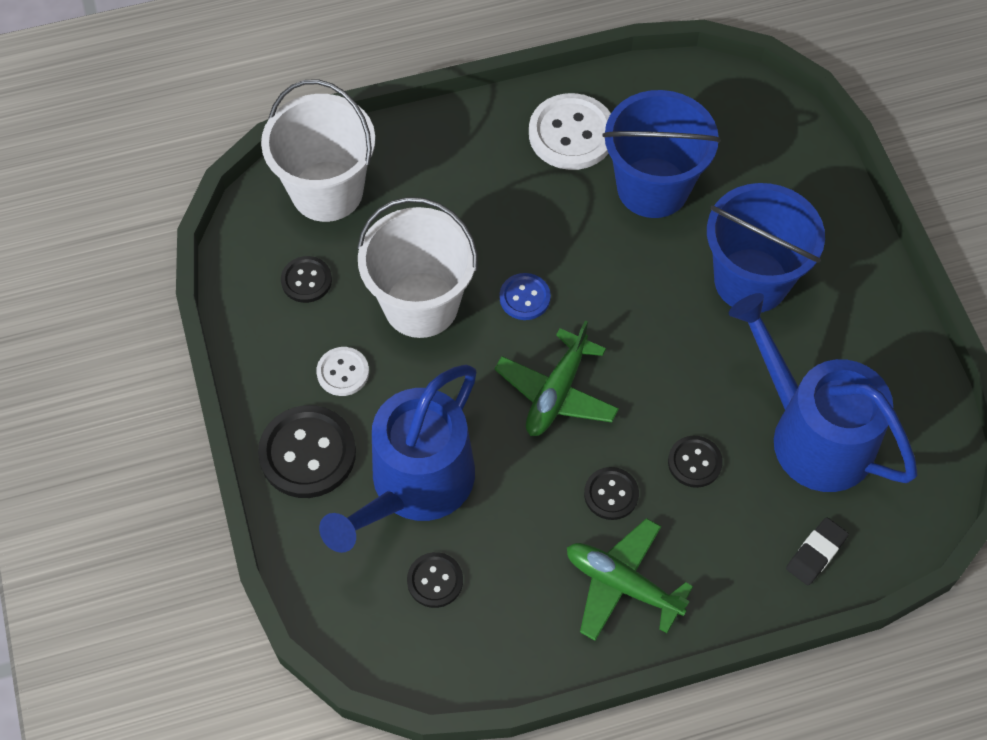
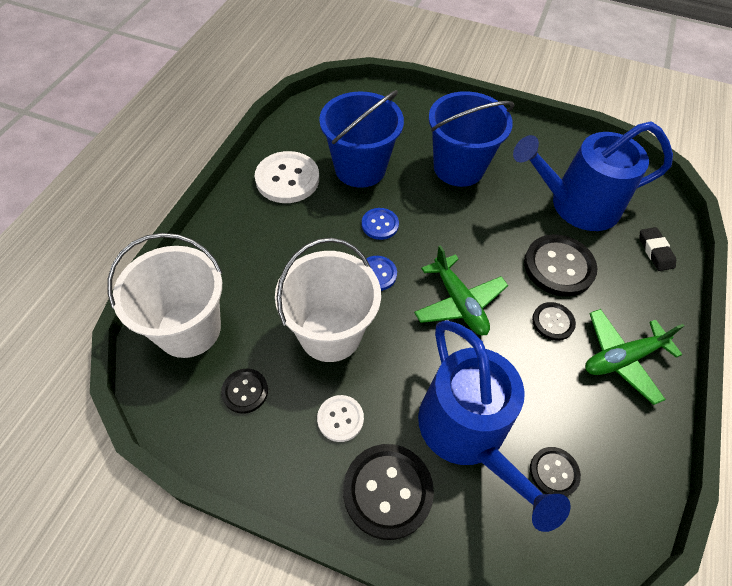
camera: 55 degrees left, 5 degrees down
black button [668,436,723,488] -> black button [524,234,597,297], size x1.80
none -> blue button [362,208,399,240]

